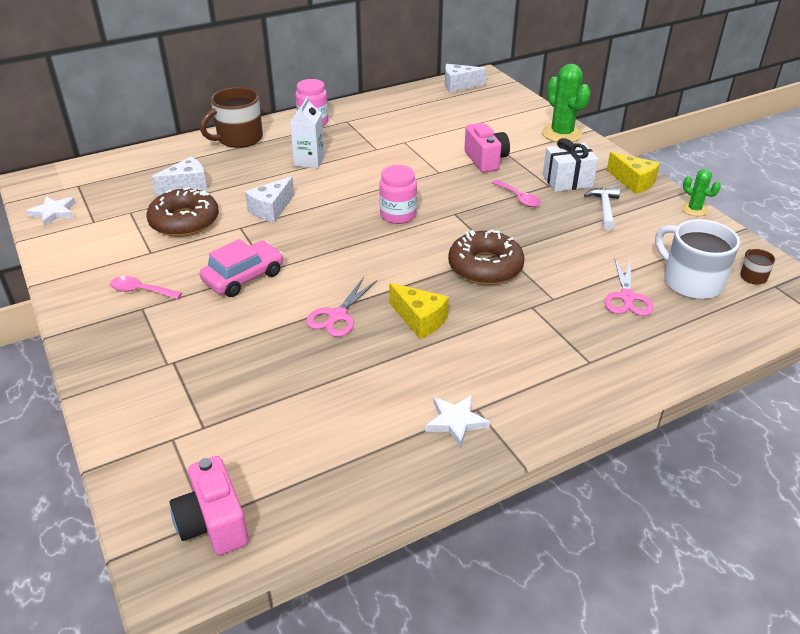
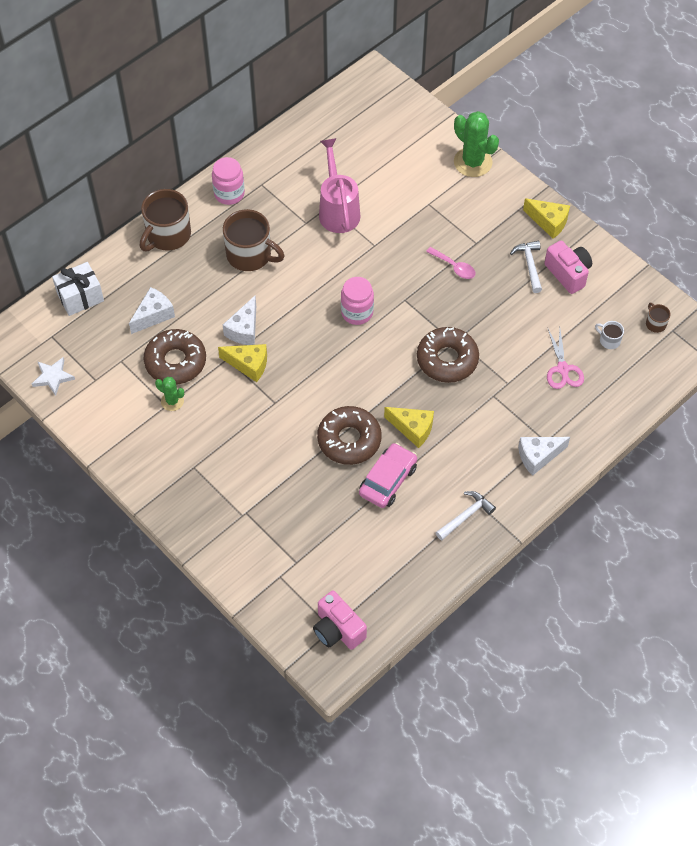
camera: 15 degrees left, 20 degrees up
pink spoon [110,276,182,299] -> none
pink car [199,239,283,297] -> pink car moved to [359,443,417,508]
white carton [290,97,324,168] -> brown mug [223,209,284,271]
pink scissors [306,277,377,337] -> brown donut [317,406,382,465]
white star [425,395,490,448] -> white hammer [435,491,496,540]
white cheese [445,64,487,92] -> white cheese moved to [518,437,570,476]
pink camera [464,123,510,173] -> pink camera moved to [545,241,592,294]
white gift [543,138,598,192] -> white gift moved to [52,262,104,316]
white mug [655,219,740,299] -> white mug [595,321,624,349], size x0.45
green cactus [682,169,721,216] -> green cactus moved to [155,377,184,411]
none -> yellow cheese [218,344,267,382]
none -> pink watering can [319,138,361,233]

